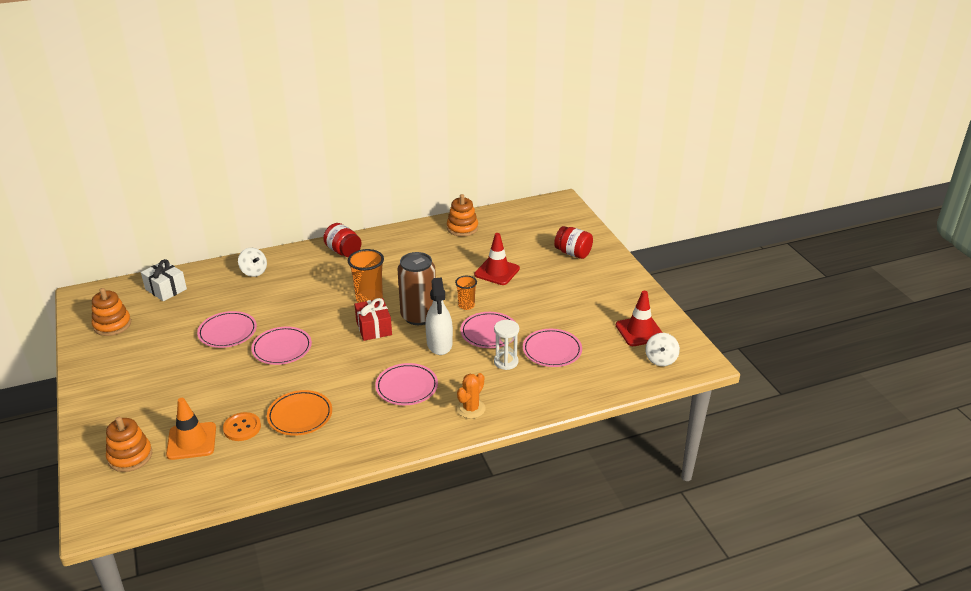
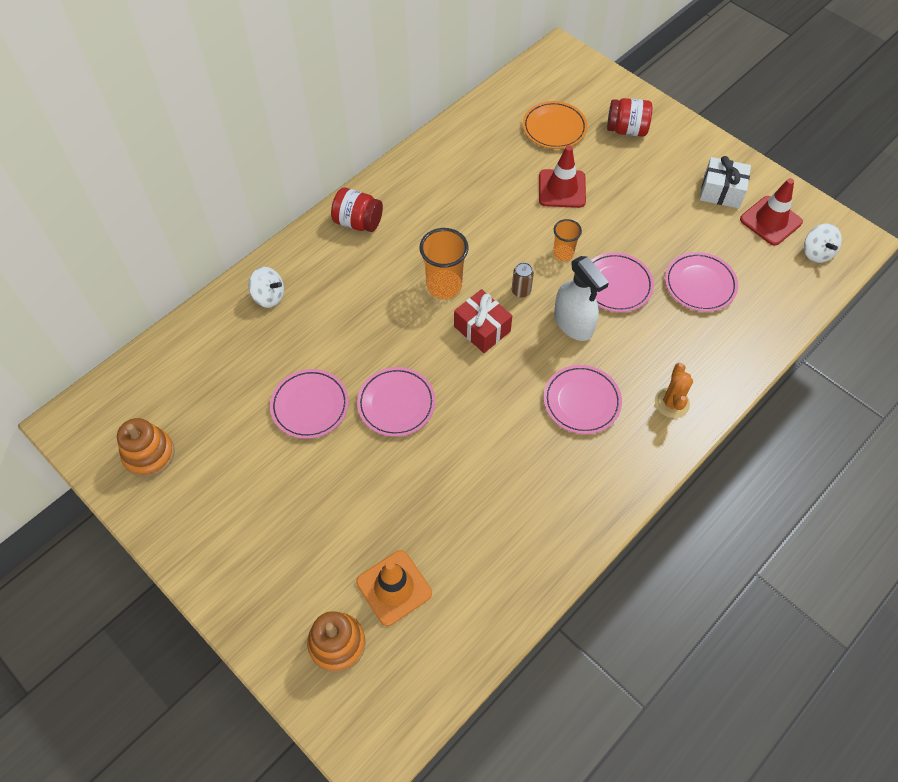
camera: 25 degrees left, 25 degrees up
white gift [141,259,187,301] -> white gift moved to [700,156,751,208]
orange button [223,412,261,441] -> none
orange plate [267,390,332,436] -> orange plate moved to [523,101,588,149]
brown can [397,252,436,325] -> brown can [512,262,534,298], size x0.42
orange stacking toy [447,194,478,237] -> none
white hourglass [494,320,519,370] -> none

